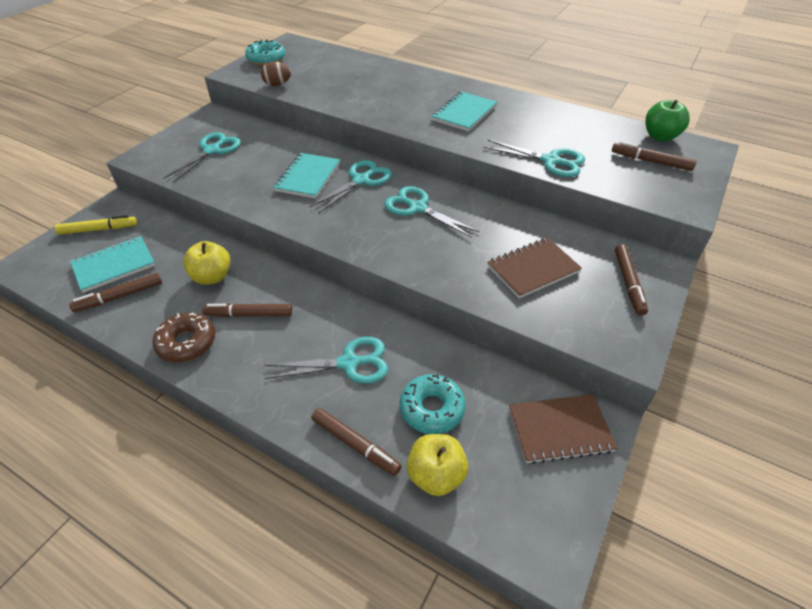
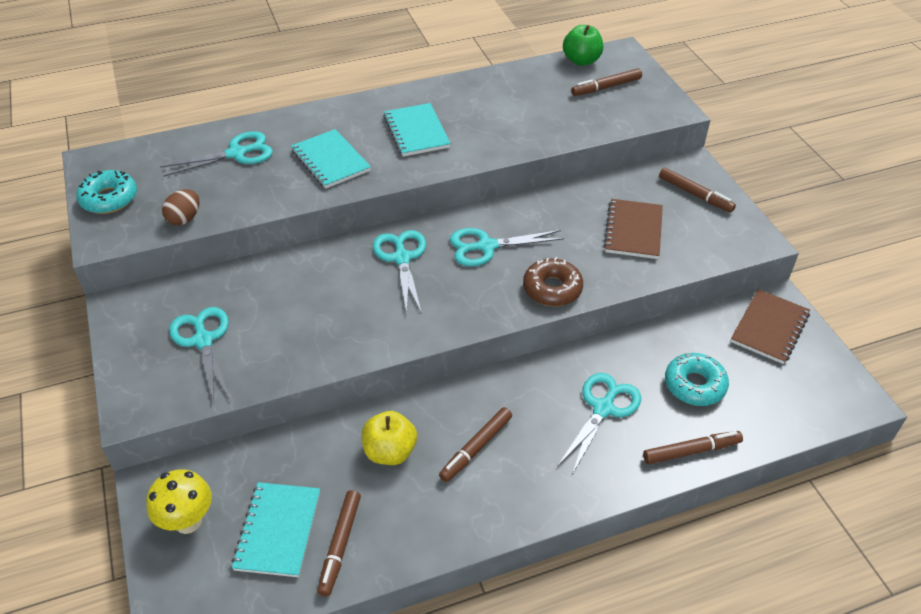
camera: 50 degrees left, 0 degrees up
yellow marker [55,215,137,235] -> yellow mushroom [146,469,212,534]
brown donut [152,312,215,363] -> brown donut moved to [523,257,583,306]
turquoise notebook [273,153,340,199] -> turquoise notebook moved to [291,129,371,189]
yellow apple [407,434,468,496] -> none
turquoise scissors [483,140,585,177] -> turquoise scissors moved to [160,131,273,177]

